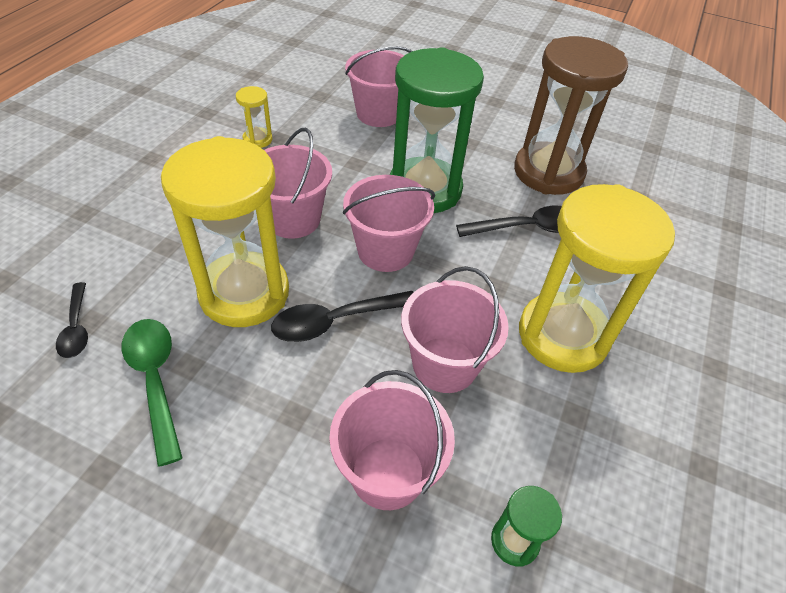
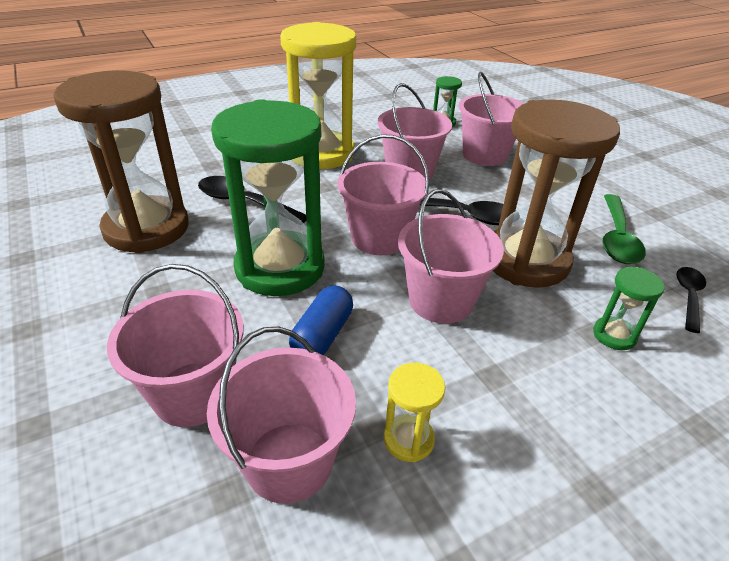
camera: 140 degrees left, 10 degrees down
yellow hourglass [161,136,289,327] -> brown hourglass [493,100,620,288]
none -> pink bucket [207,327,356,504]
none -> blue capsule [289,285,353,355]
none -> green hourglass [593,267,665,350]

